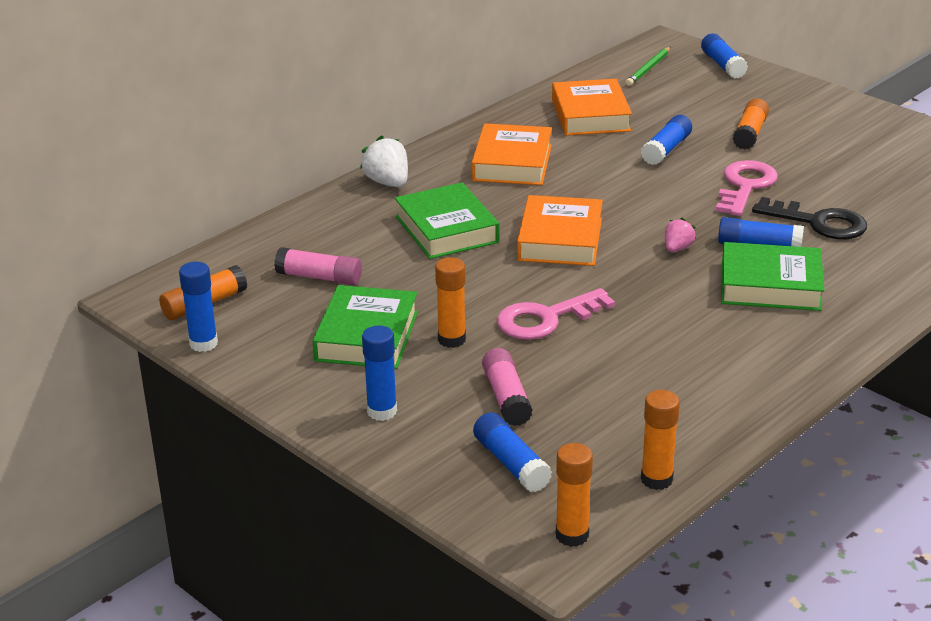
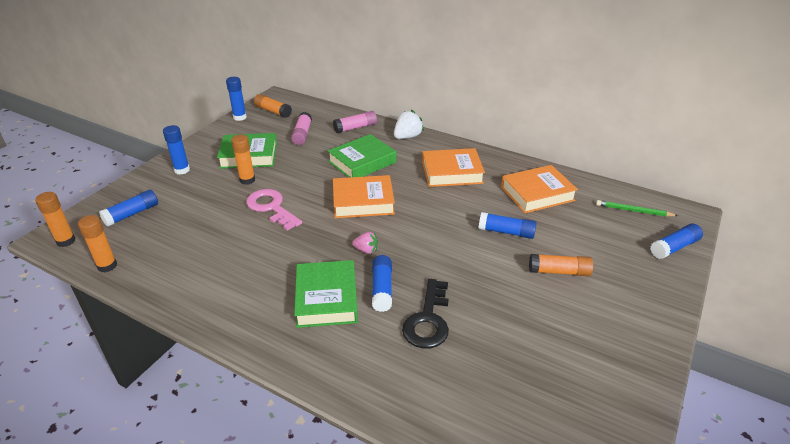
camera: 75 degrees right, 5 degrees up
pink glue stick [482,348,533,426] -> pink glue stick moved to [333,111,377,133]
pink key [716,160,778,216] -> none

